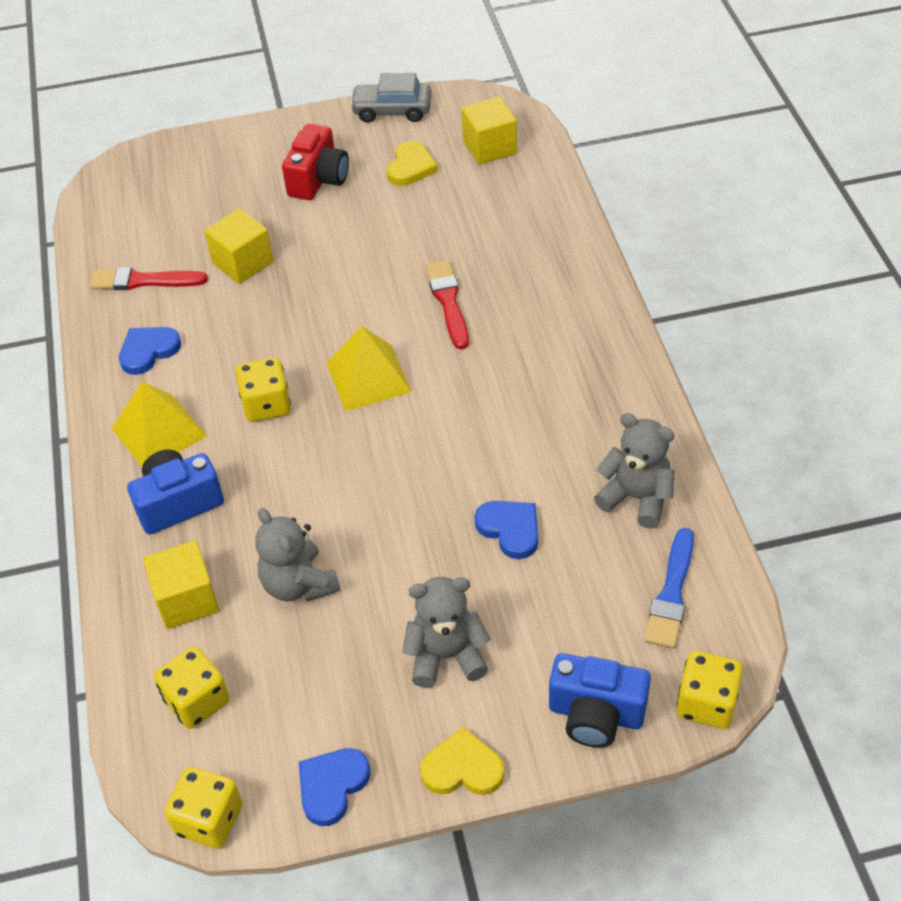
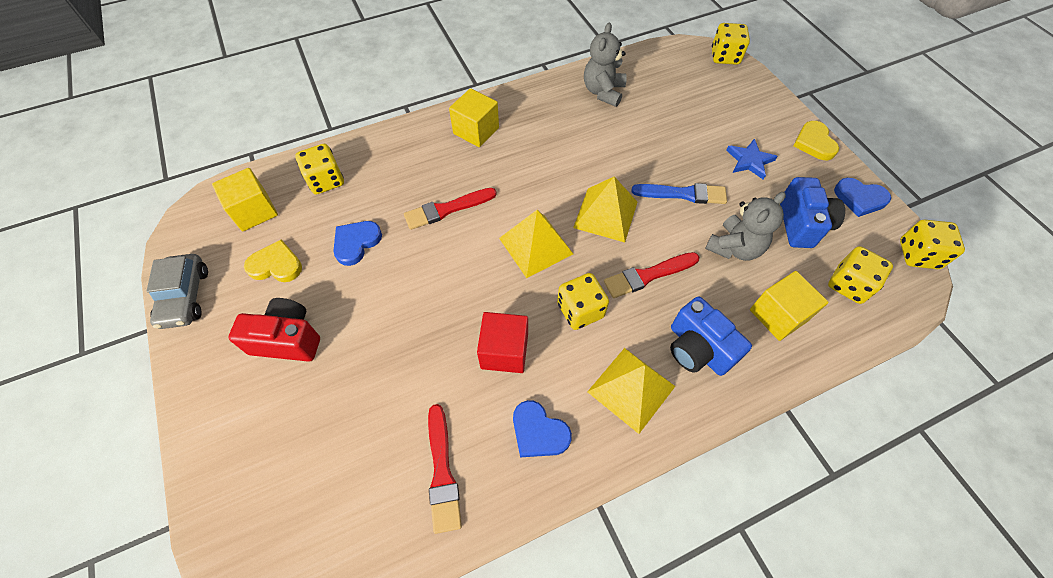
camera: 105 degrees left, 10 degrees up
yellow cube [204,209,273,284] -> yellow cube moved to [449,88,499,147]
grey teddy bear [402,577,490,688] -> blue star [726,139,778,179]
blue heart [475,501,538,559] -> blue heart moved to [333,221,382,266]
blue camera [549,653,651,748] -> blue camera moved to [780,177,845,248]
blue brush [644,528,694,649] -> blue brush moved to [632,183,727,204]
none -> yellow dice [295,144,344,195]
none -> red cube [477,312,528,373]
none -> yellow pyramid [573,176,637,242]
none -> red brush [604,252,699,298]

